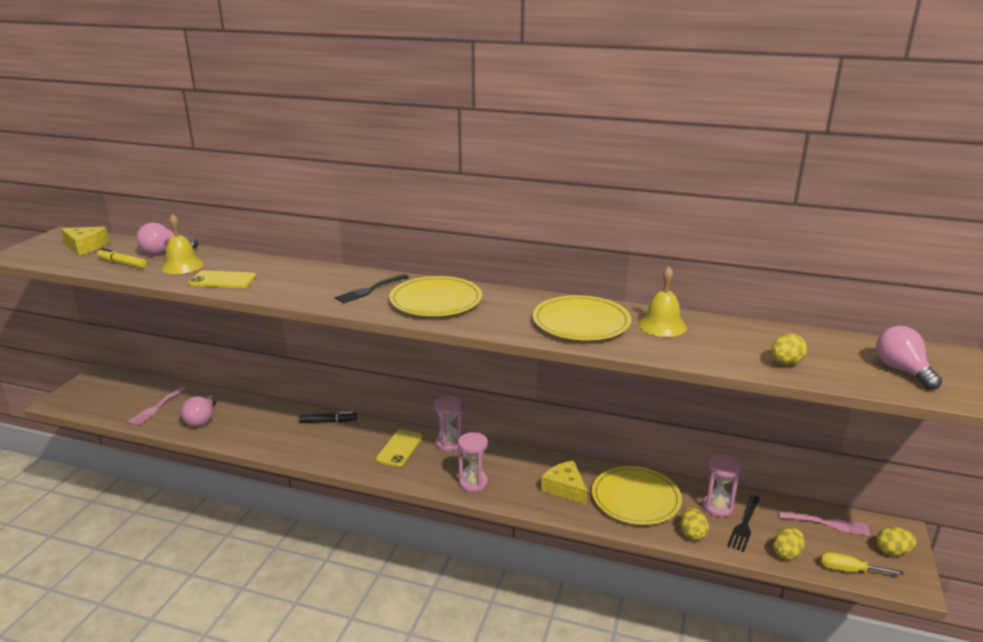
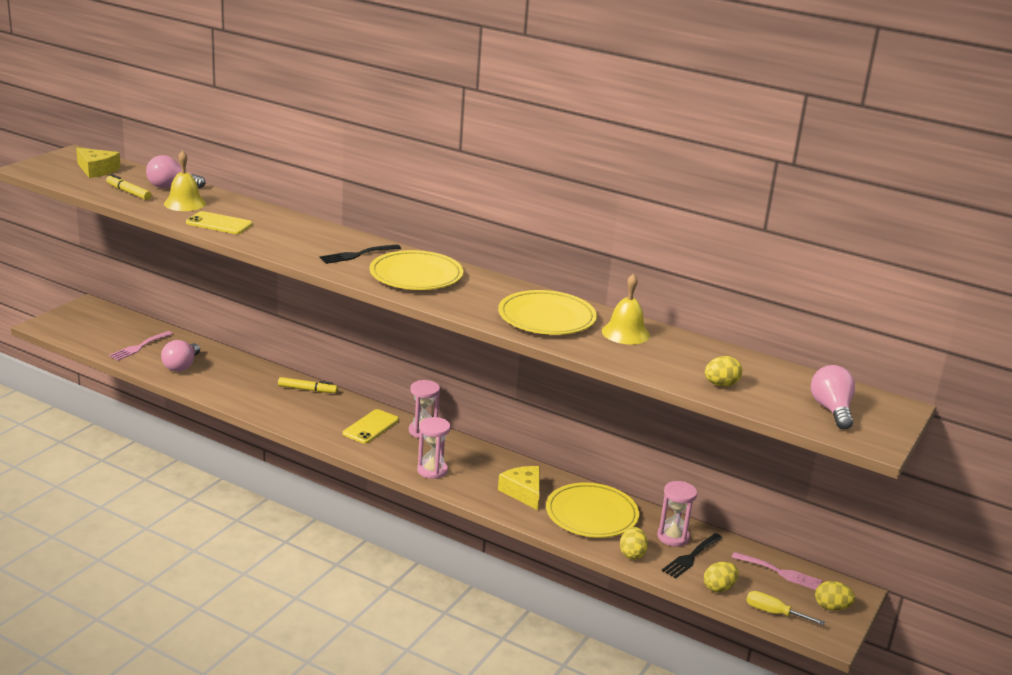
camera: 10 degrees right, 0 degrees up
black marker [299,411,357,423] -> yellow marker [278,377,338,393]

